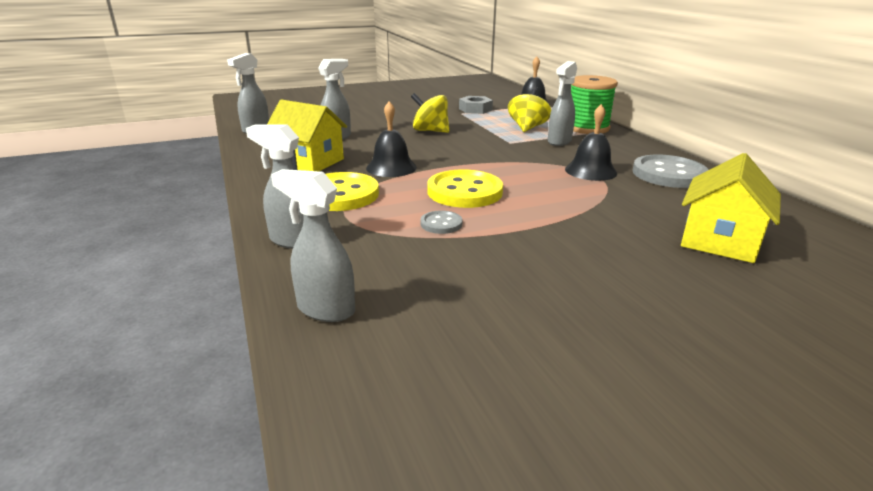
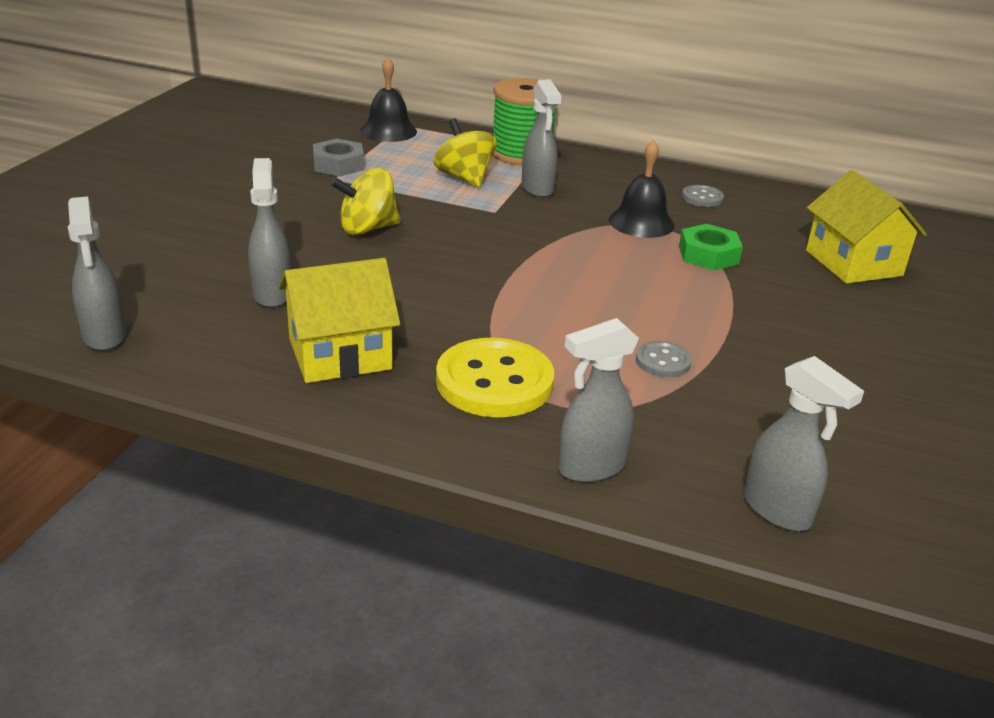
camera: 50 degrees left, 5 degrees up
grey spray bottle [271,169,355,322] -> grey spray bottle turned 105 degrees counterclockwise [744,356,864,531]
black bell [366,101,417,177] -> none
yellow button [427,170,503,208] -> none
grey button [632,155,708,188] -> grey button [682,185,724,207], size x0.49
none -> green nut [679,224,743,271]

